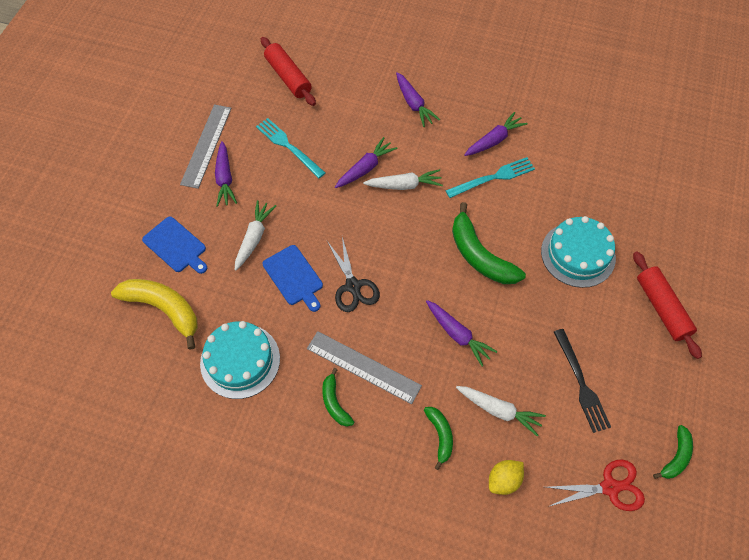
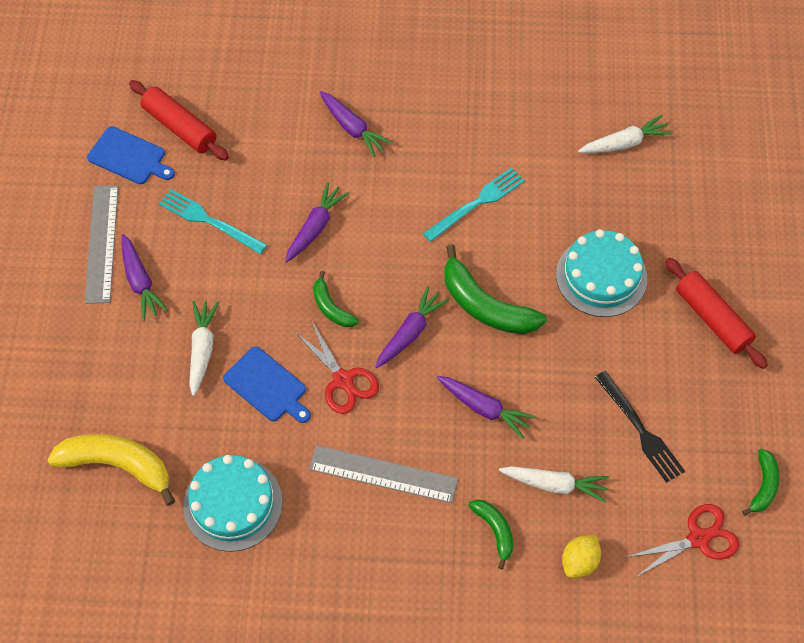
camera: 15 degrees left, 0 degrees up
blue cutting board [142,216,207,274] -> blue cutting board moved to [87,126,175,184]
green banana [322,368,354,427] -> green banana moved to [313,271,359,327]
black scissors [327,237,380,312] -> red scissors [294,320,379,414]
white carrot [363,169,443,190] -> white carrot moved to [578,115,672,153]
purple carrot [464,112,528,156] -> purple carrot moved to [375,286,449,368]

